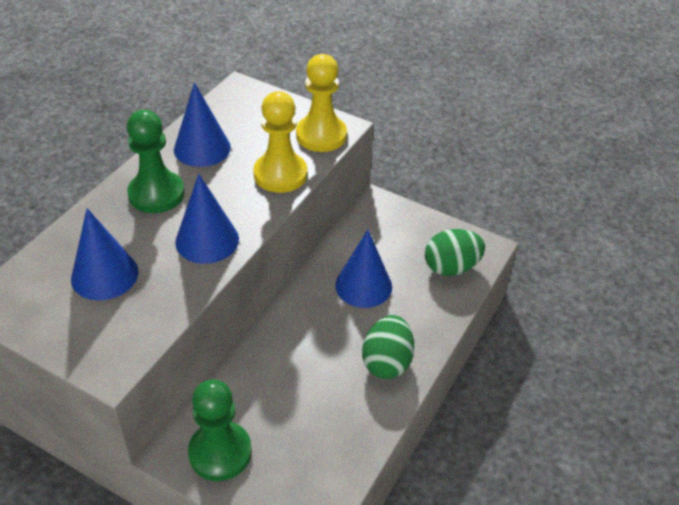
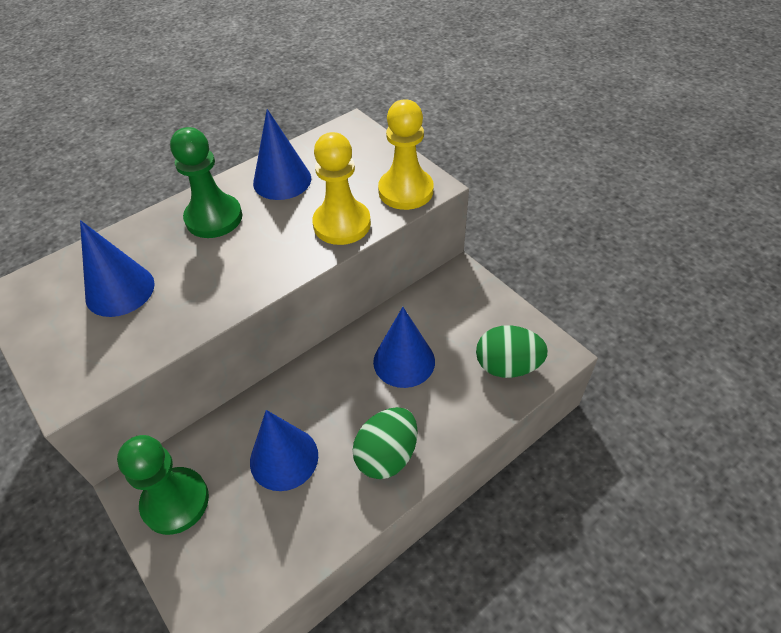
camera: 25 degrees right, 5 degrees up
blue cone [175,174,239,264] -> blue cone moved to [250,410,318,491]

